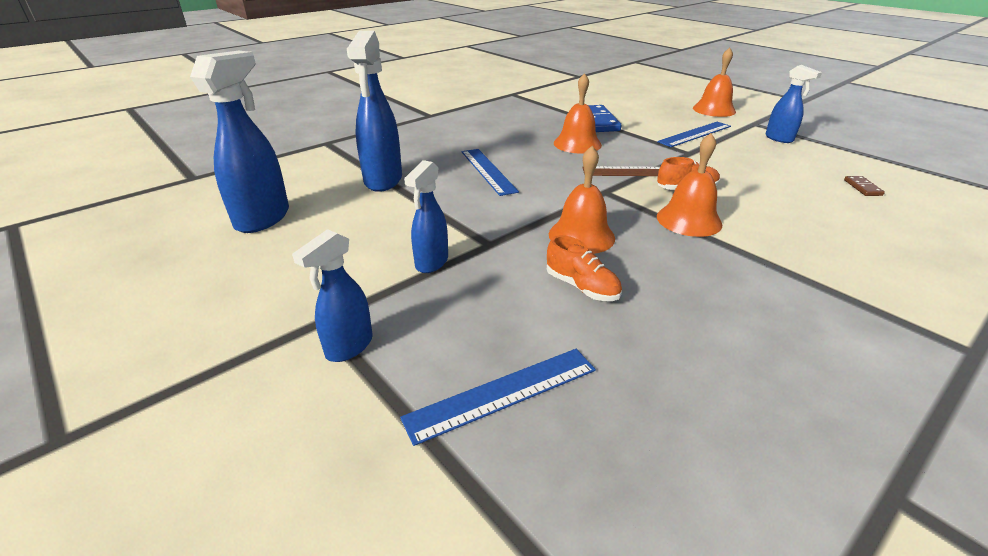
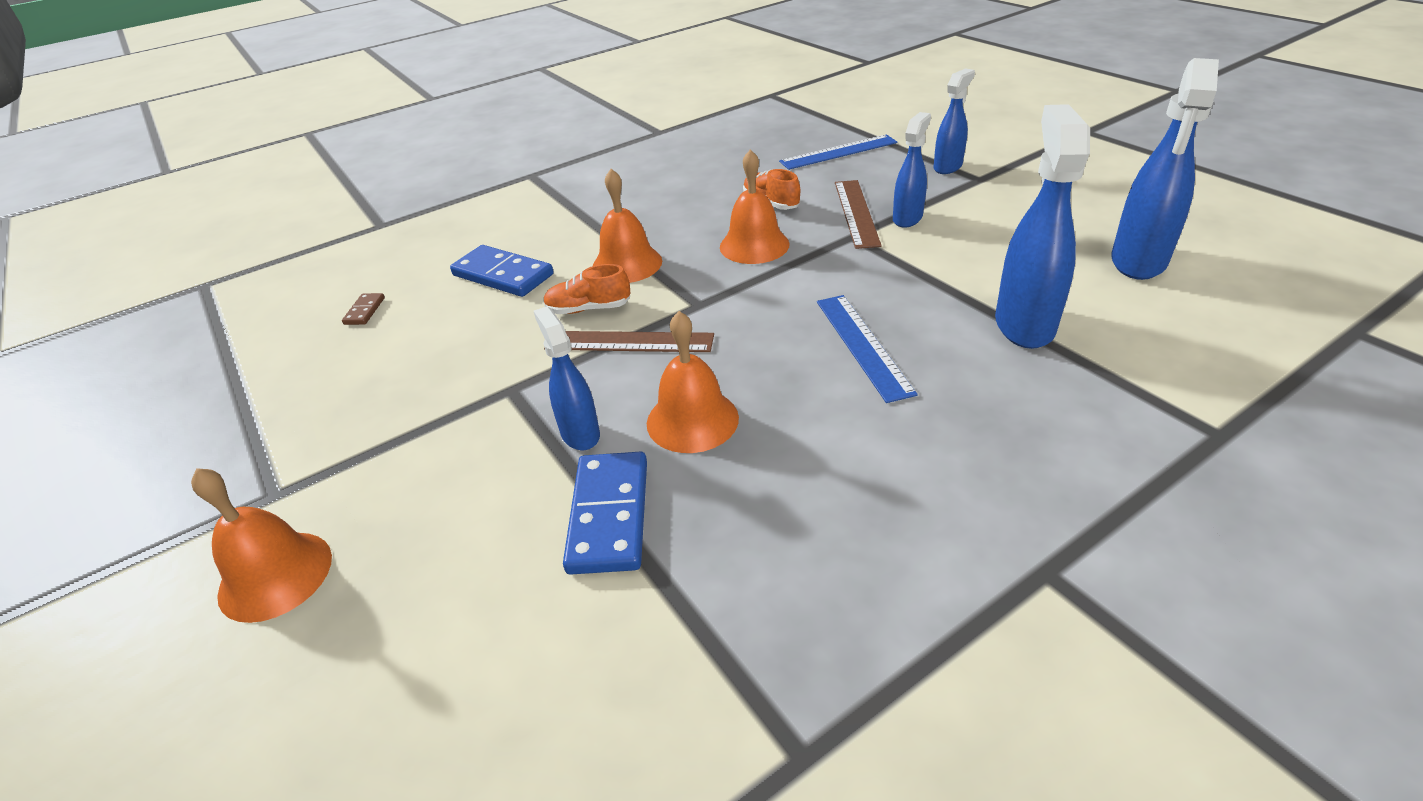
camera: 170 degrees left, 5 degrees up
blue ruler [657,122,731,147] -> none
blue spray bottle [765,65,822,143] -> blue spray bottle moved to [534,306,600,450]
none -> blue domino [450,245,554,297]
none -> brown ruler [835,180,882,249]

